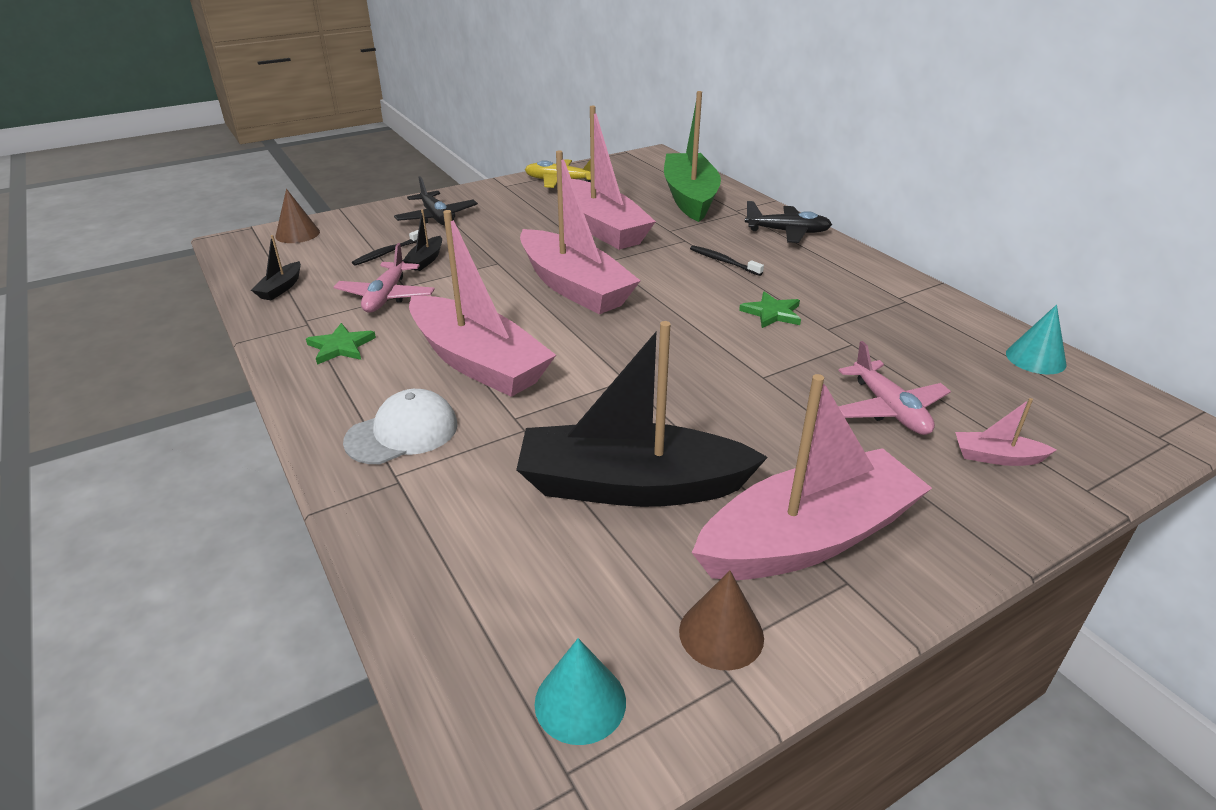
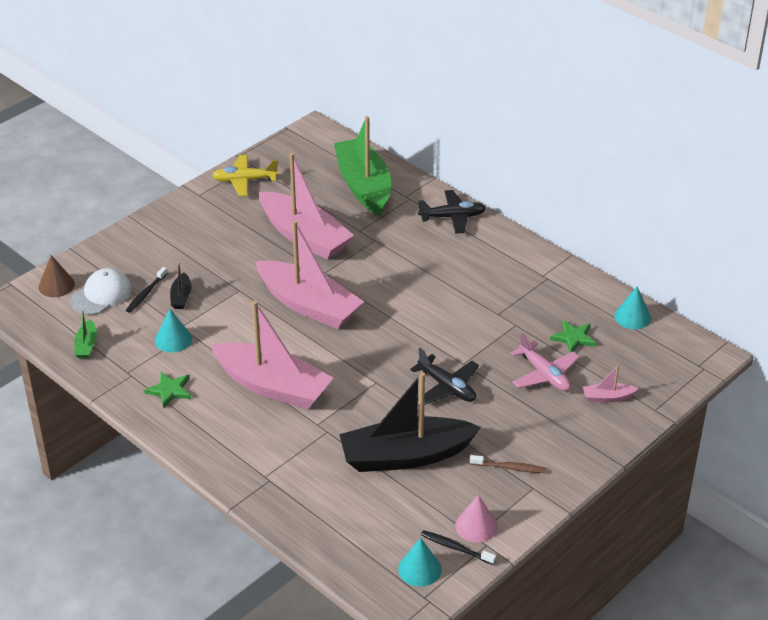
camera: 15 degrees left, 5 degrees up
black boat [251,235,301,300] -> green boat [74,310,97,359]
pink plane [334,243,435,313] -> turquoise cone [155,309,192,352]
white cap [343,389,458,464] -> white cap moved to [71,268,132,315]
black plane [394,176,478,226] -> black plane moved to [410,348,479,405]
brown cone [679,570,764,670] -> pink cone [455,495,498,542]
black toothbrush [690,245,764,276] -> black toothbrush moved to [421,530,496,565]
pink boat [692,374,932,580] -> brown toothbrush [470,455,547,473]
green star [739,292,801,328] -> green star moved to [550,320,596,353]

